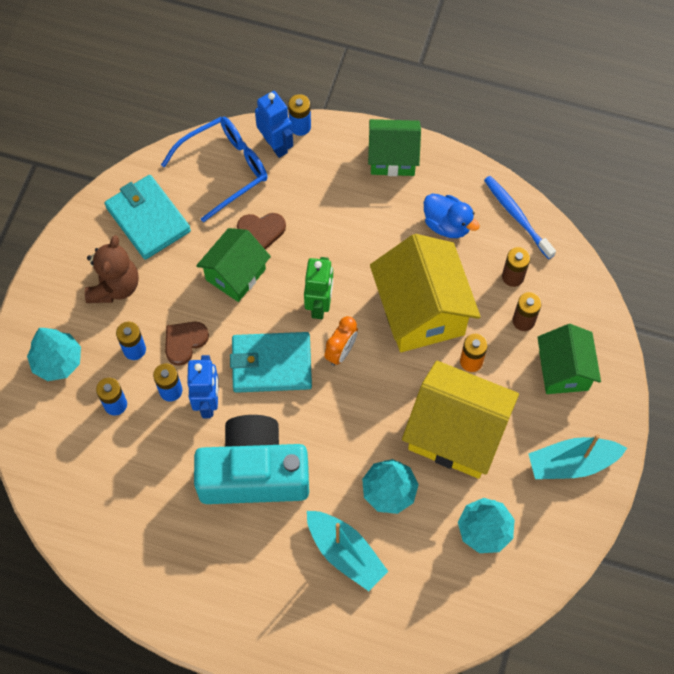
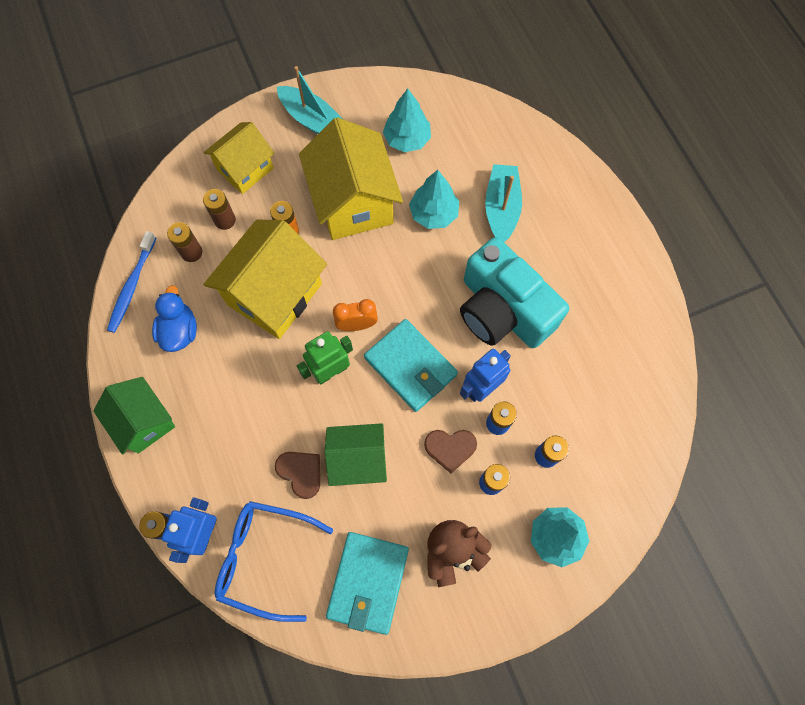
camera: 130 degrees left, 5 degrees up
green house [537,324,601,394] -> yellow house [204,122,274,194]

